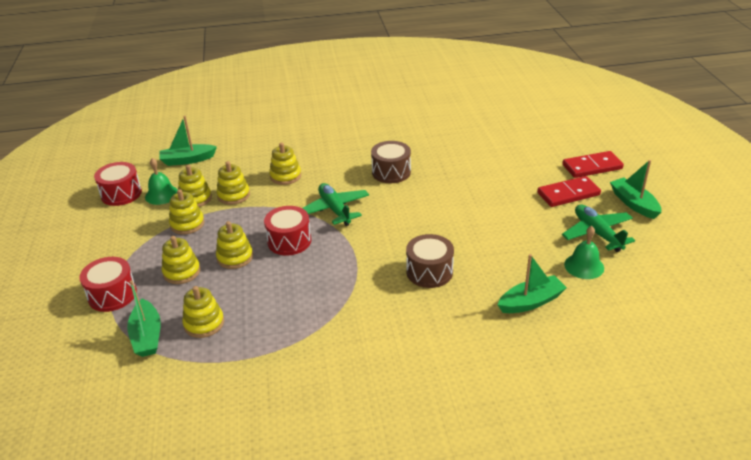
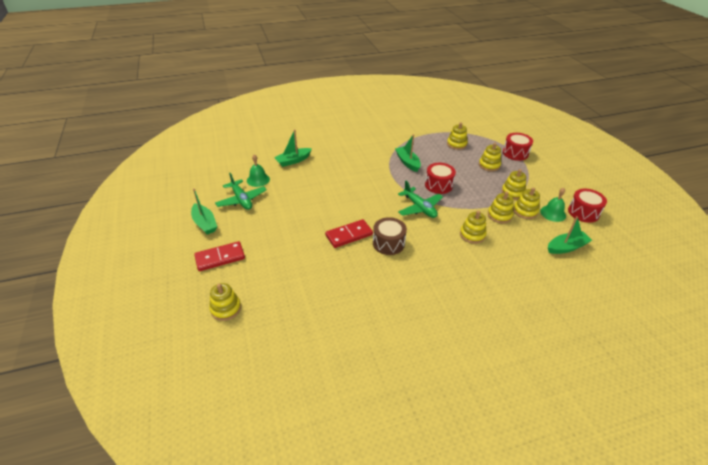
camera: 170 degrees right, 5 degrees up
green boat [127,280,161,357] -> green boat moved to [395,134,421,172]
yellow stacking toy [216,221,253,269] -> yellow stacking toy moved to [209,283,241,321]
brown drum [406,234,454,288] -> none
red domino [537,176,601,207] -> red domino moved to [325,219,373,248]

